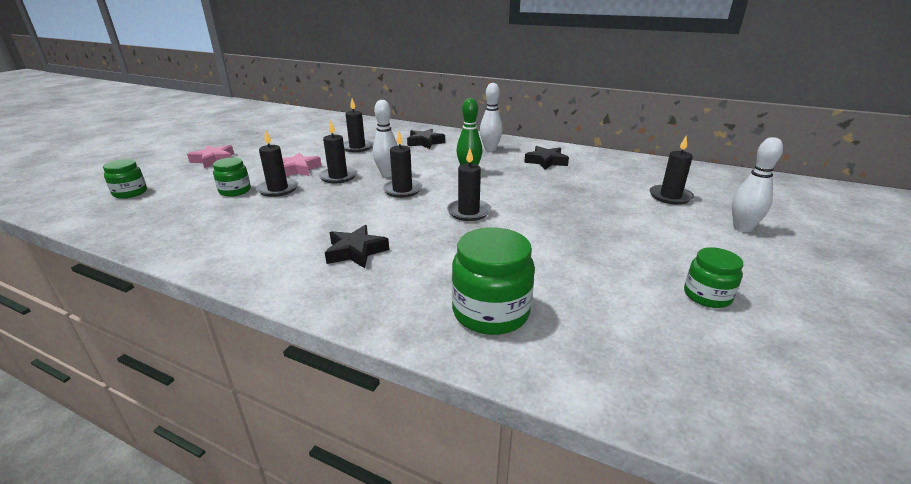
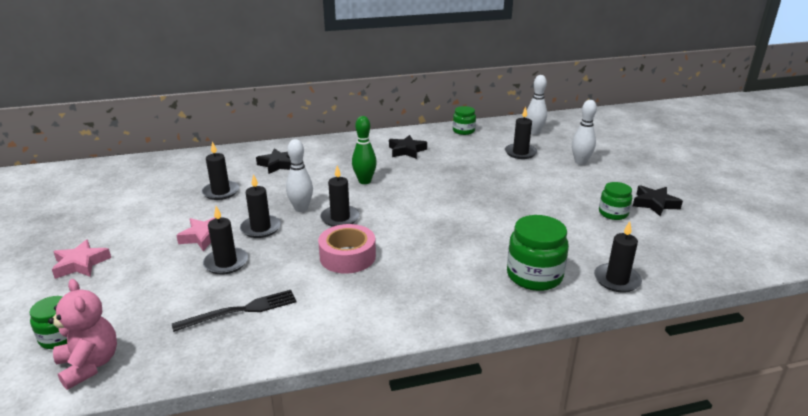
camera: 40 degrees left, 0 degrees up
green jar [213,158,251,197] -> green jar moved to [453,106,476,135]
black star [325,225,389,268] -> black star moved to [633,185,683,216]
black candle [447,148,491,221] -> black candle moved to [594,221,642,292]
white bowling pin [480,83,503,151] -> white bowling pin moved to [526,75,547,135]
none -> pink teddy bear [48,279,117,390]
none -> black fork [172,290,297,332]
none -> pink tape [318,224,376,274]

